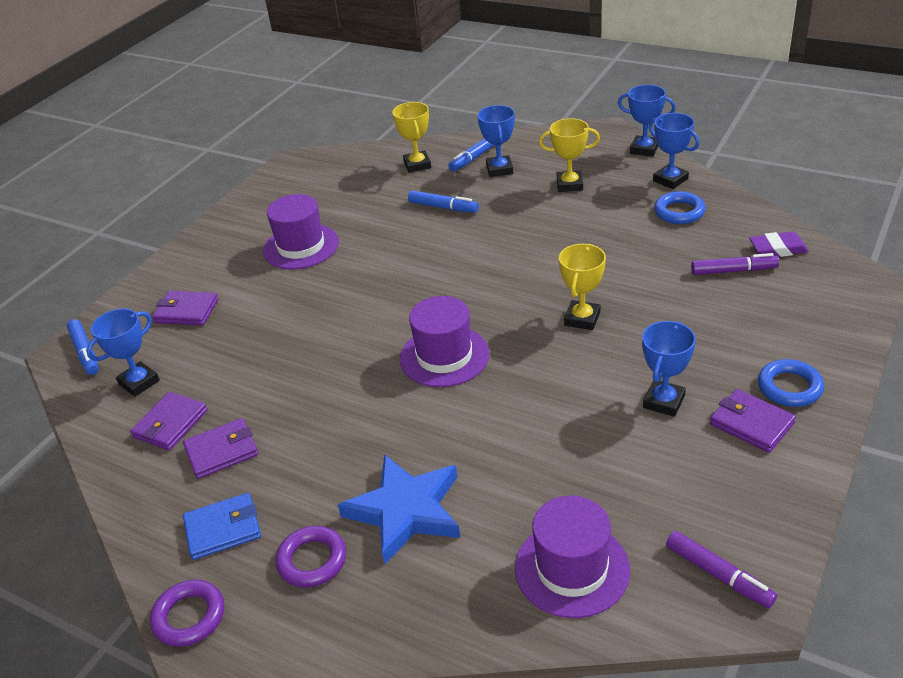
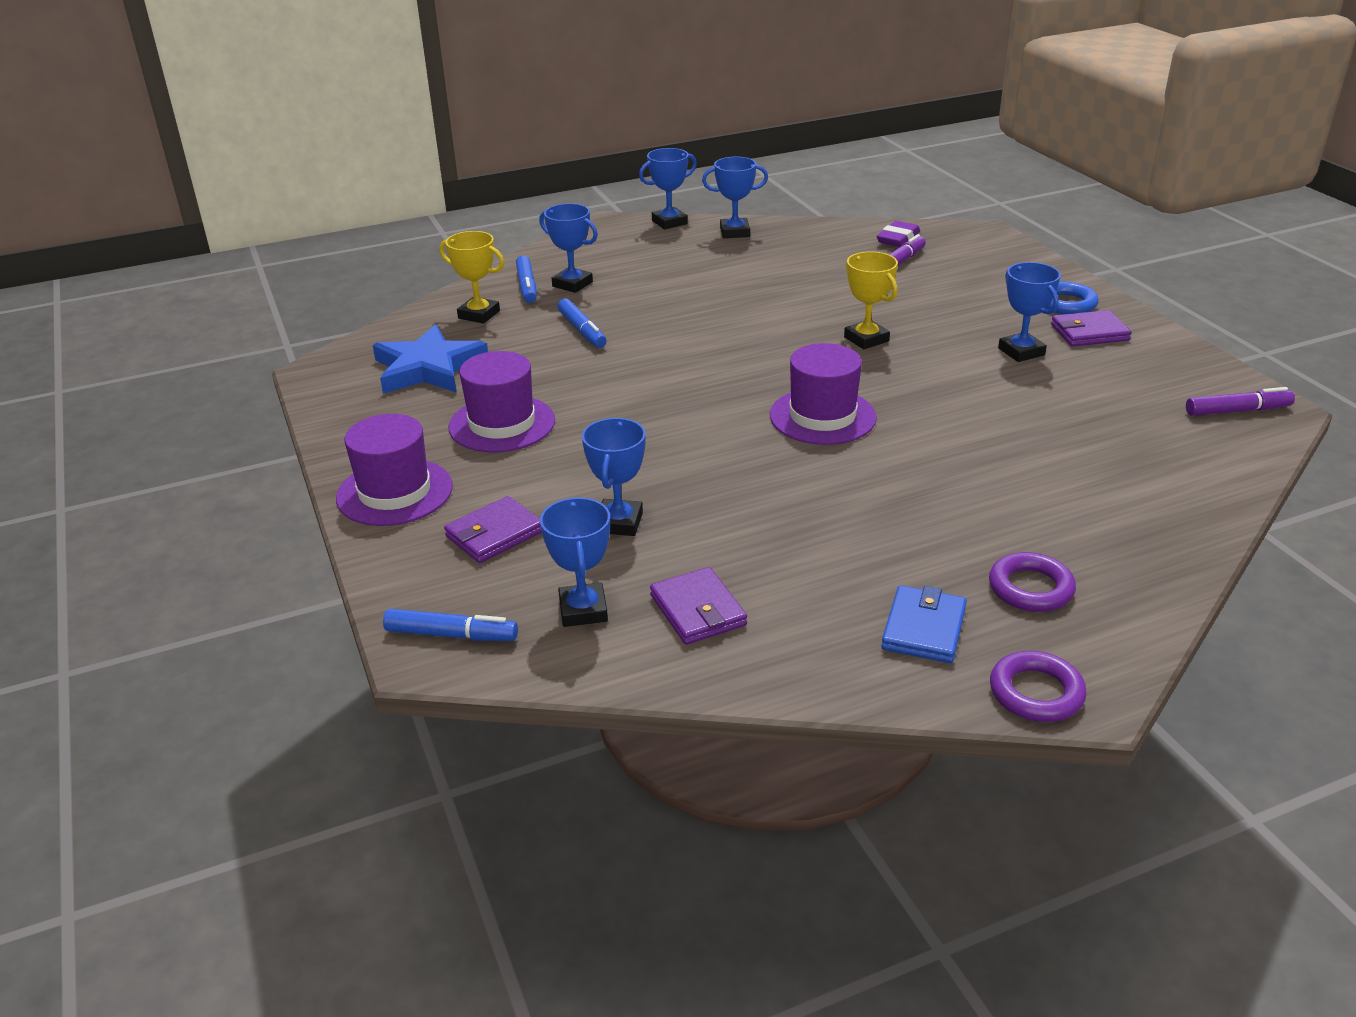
camera: 55 degrees left, 5 degrees down
purple wallet [183,418,258,479] -> none
blue star [338,454,460,564] -> blue star moved to [373,324,488,394]
blue marker [408,190,479,213] -> blue marker turned 90 degrees clockwise [557,299,607,348]
purple hat [515,496,630,618] -> purple hat moved to [336,414,453,526]
yellow trophy [539,118,600,192] -> none
blue ring [654,191,706,224] -> none
none -> blue trophy [582,418,646,536]

